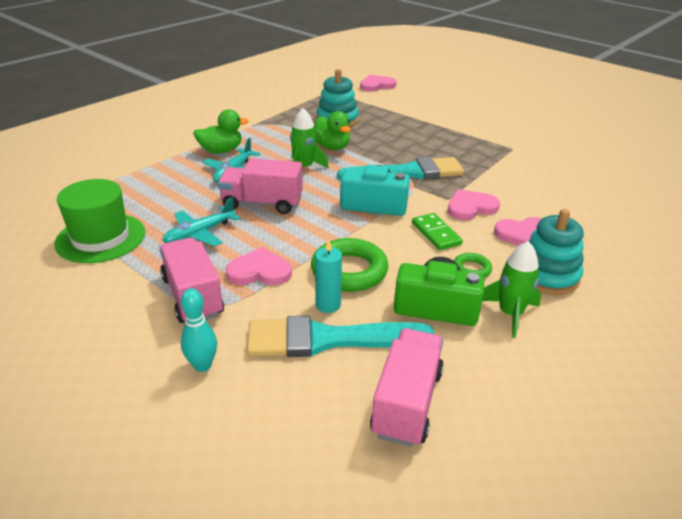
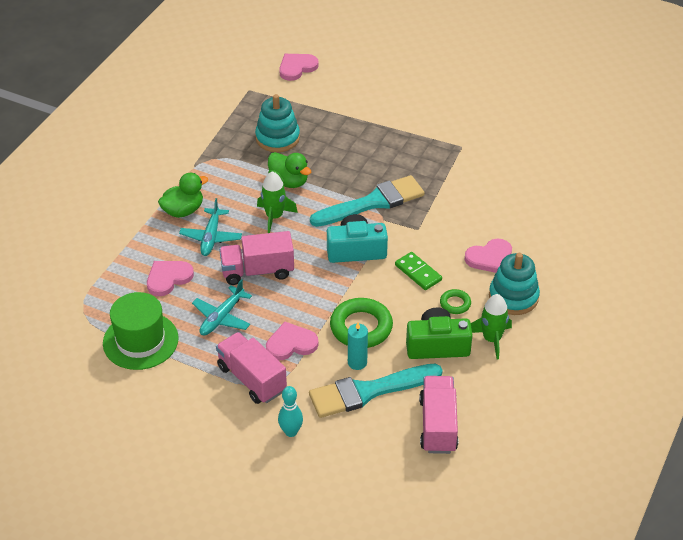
camera: 15 degrees left, 10 degrees up
pink heart [448,189,500,220] -> pink heart moved to [147,261,194,296]

